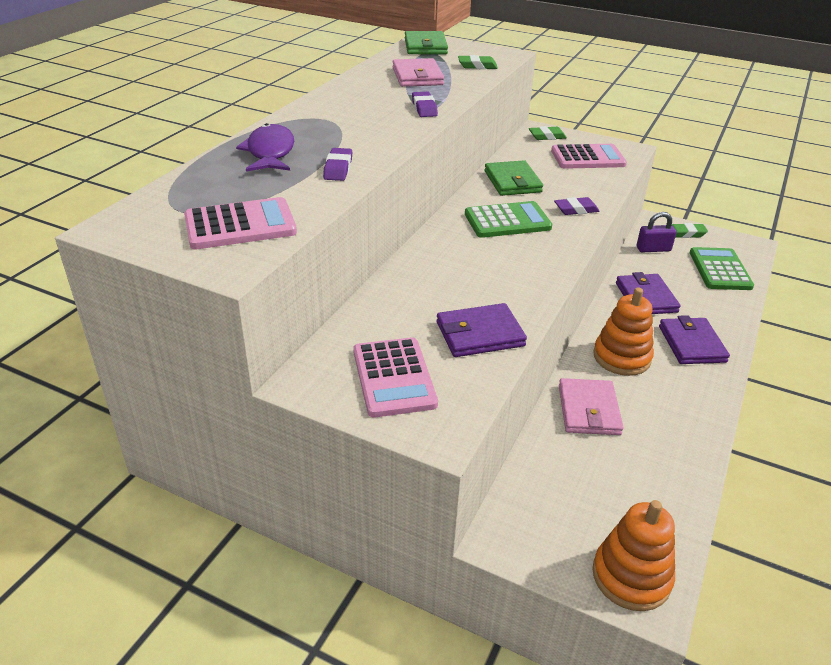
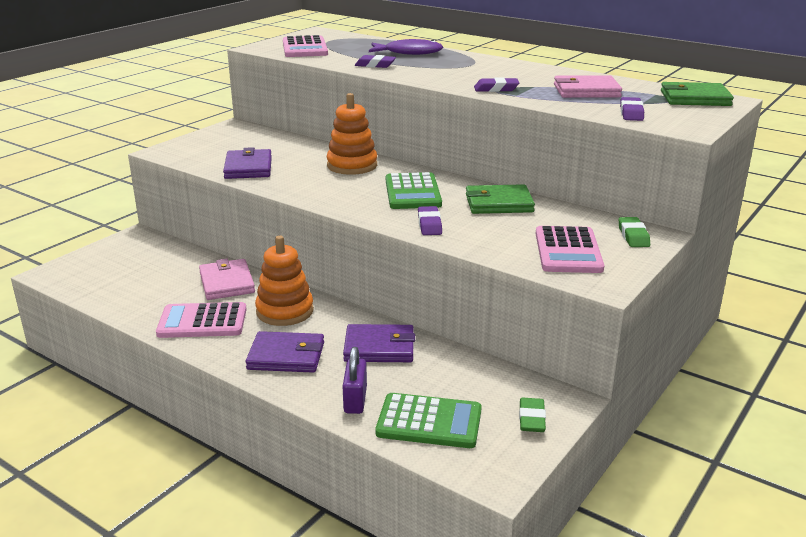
camera: 100 degrees right, 10 degrees down
pink calculator [353,337,438,417] -> pink calculator moved to [156,302,247,338]
green eraser [458,55,498,69] -> purple eraser [620,97,644,121]
pink wallet [559,378,624,435] -> pink wallet turned 60 degrees clockwise [199,259,255,300]
orange stacking toy [592,500,675,611] -> orange stacking toy moved to [327,93,377,175]
purple padlock [637,212,677,252] -> purple padlock moved to [343,347,367,414]

